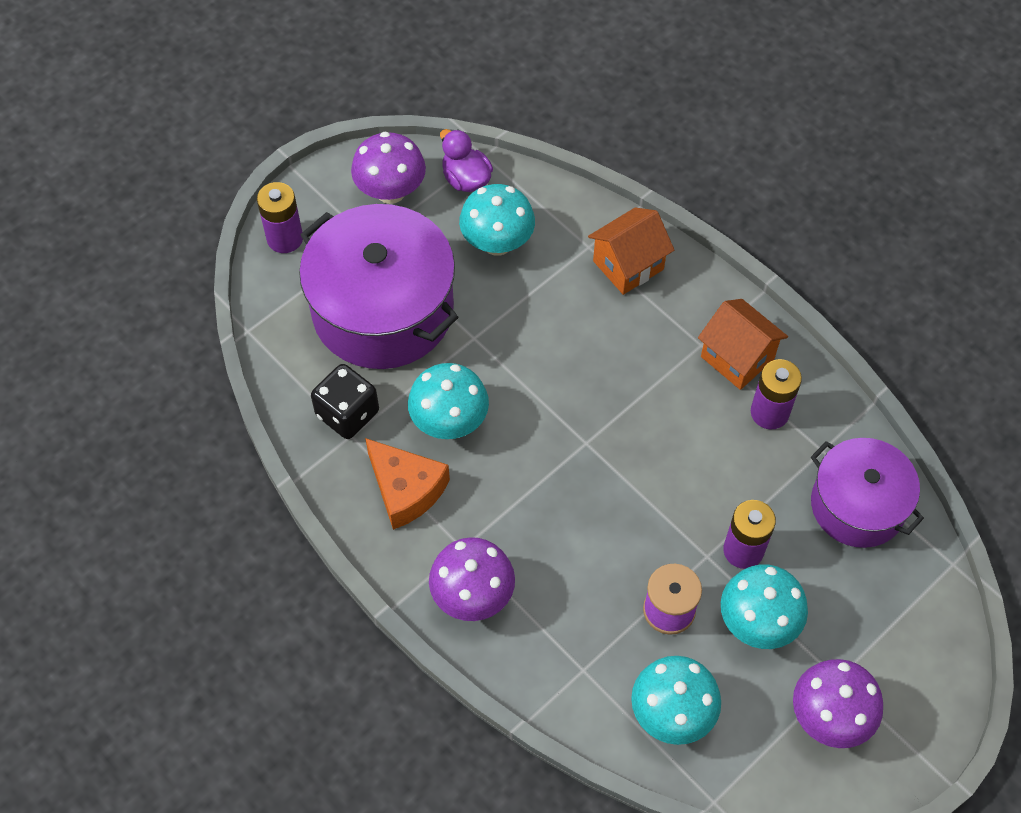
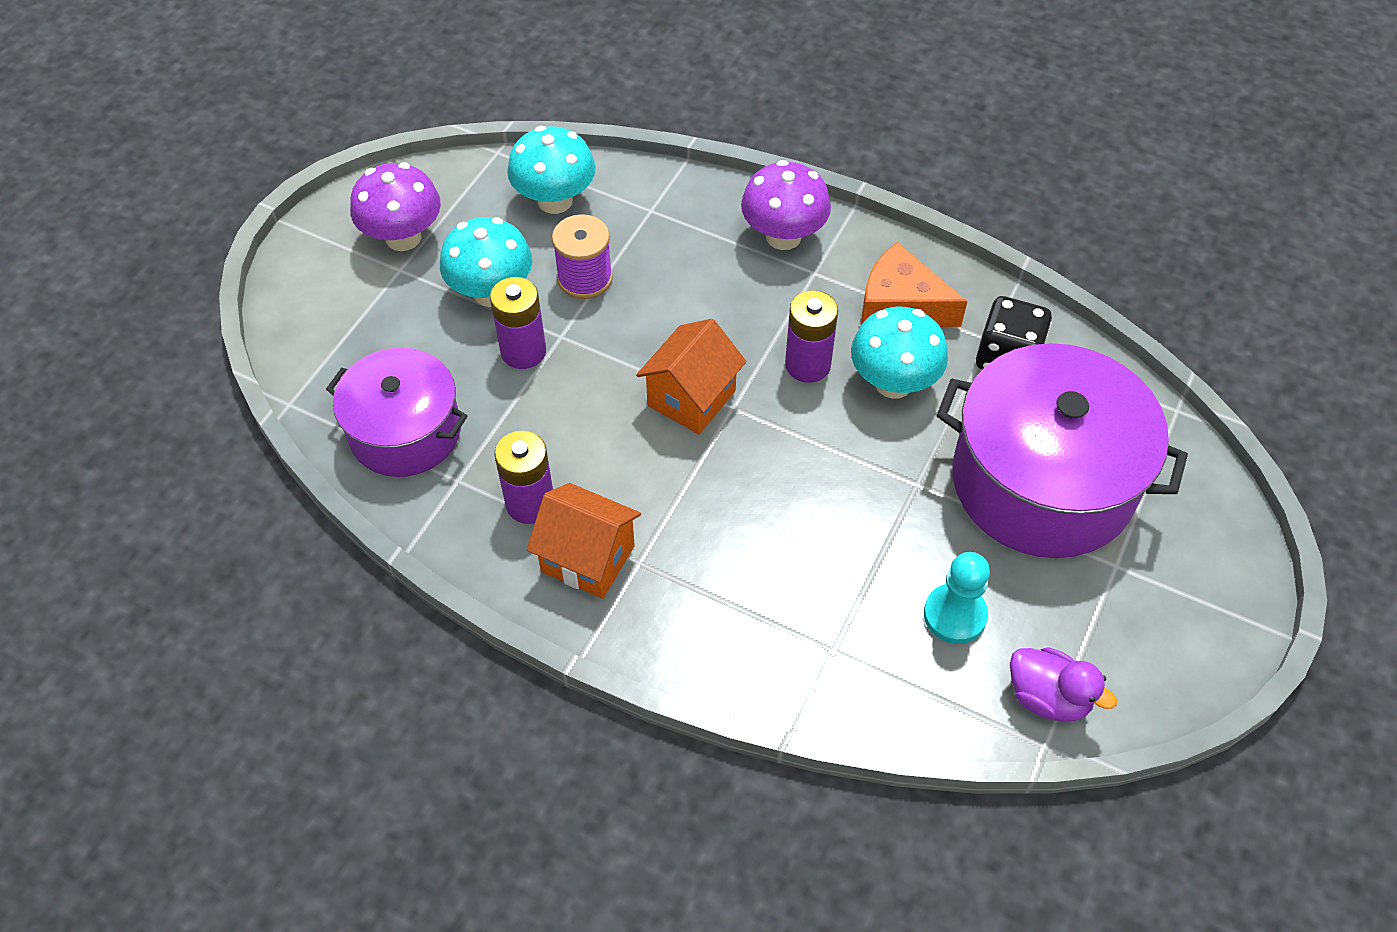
camera: 160 degrees right, 5 degrees down
purple battery [257,182,303,253] -> purple battery moved to [785,290,838,383]
purple mushroom [351,132,426,204] -> none
turquoise mushroom [459,184,535,256] -> turquoise pawn [924,552,990,644]
orange house [588,207,674,295] -> orange house moved to [636,319,746,434]

